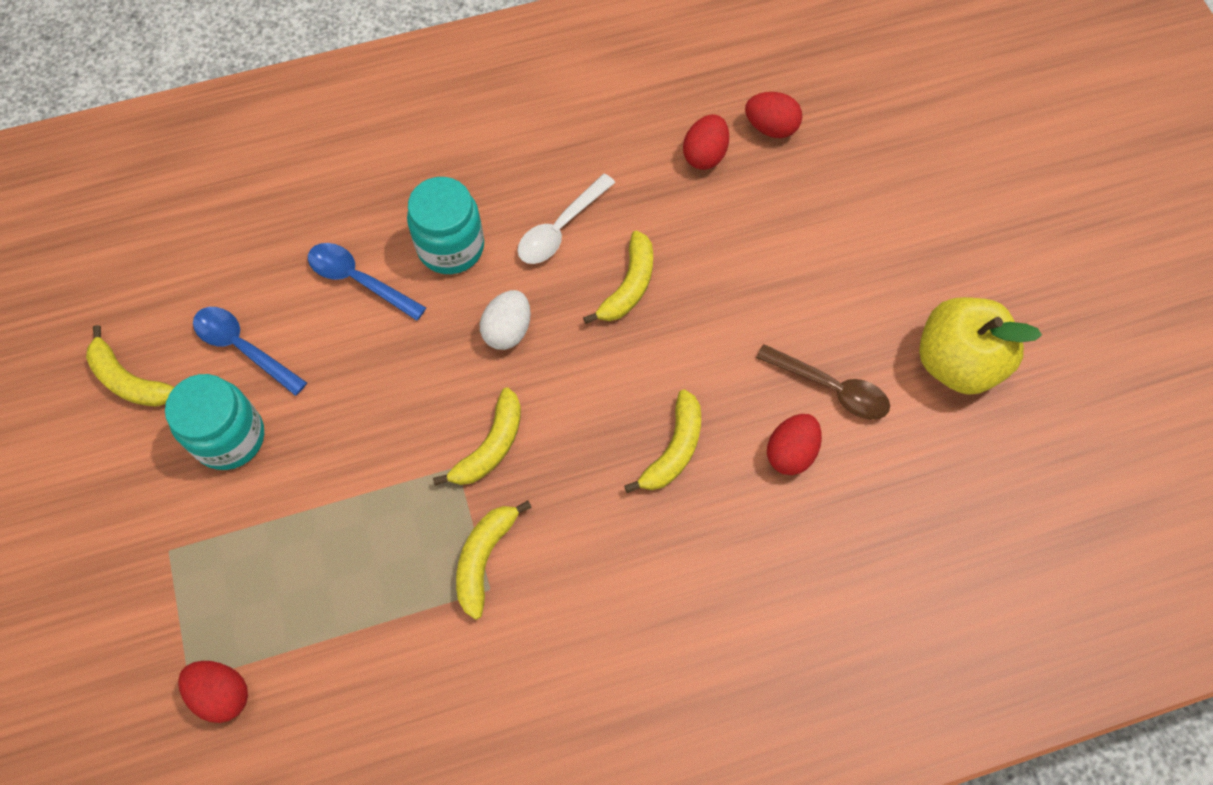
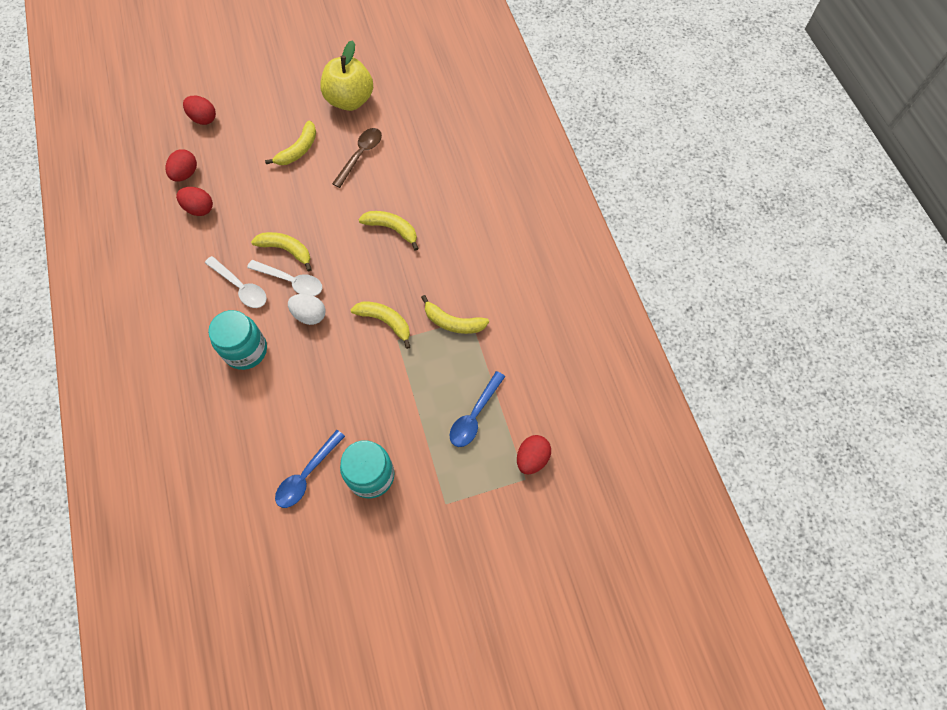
camera: 90 degrees left, 0 degrees up
yellow banana [86,325,174,407] -> yellow banana moved to [265,121,316,165]
blue spoon [308,243,426,321] -> blue spoon moved to [450,371,506,447]
red egg [767,414,822,475] -> red egg moved to [183,96,216,125]
none -> white spoon [247,260,322,296]

